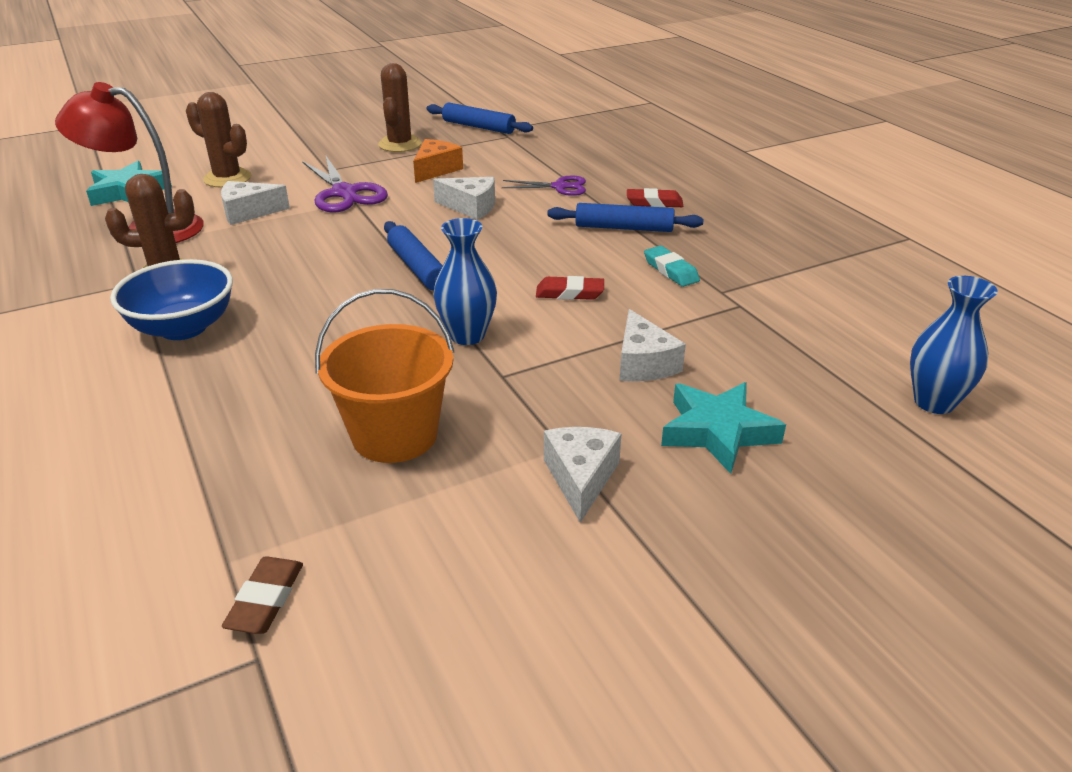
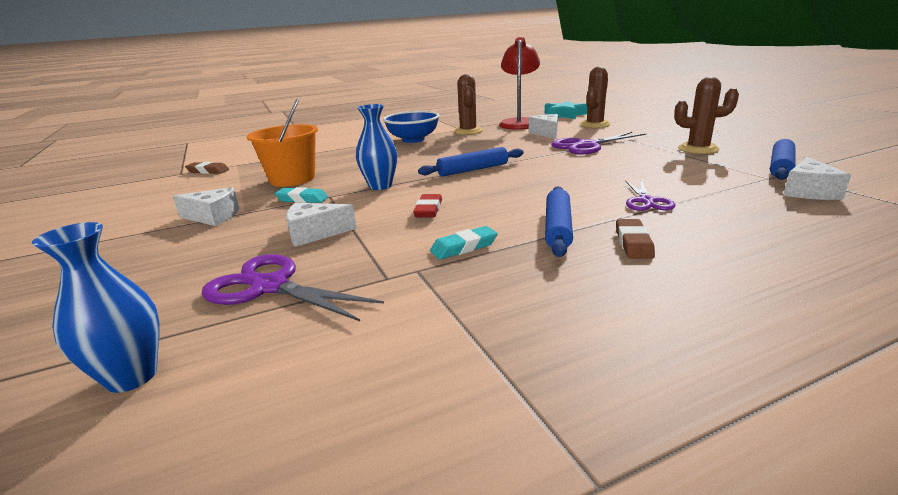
camera: 95 degrees right, 10 degrees down
orange cheese [413,139,463,183] -> none
white cheese [433,177,495,220] -> white cheese moved to [783,157,851,200]
red eraser [627,188,684,207] -> brown eraser [616,219,655,259]
turquoise star [661,382,786,474] -> none
none -> purple scissors [201,254,384,321]
none -> turquoise eraser [274,187,328,203]

